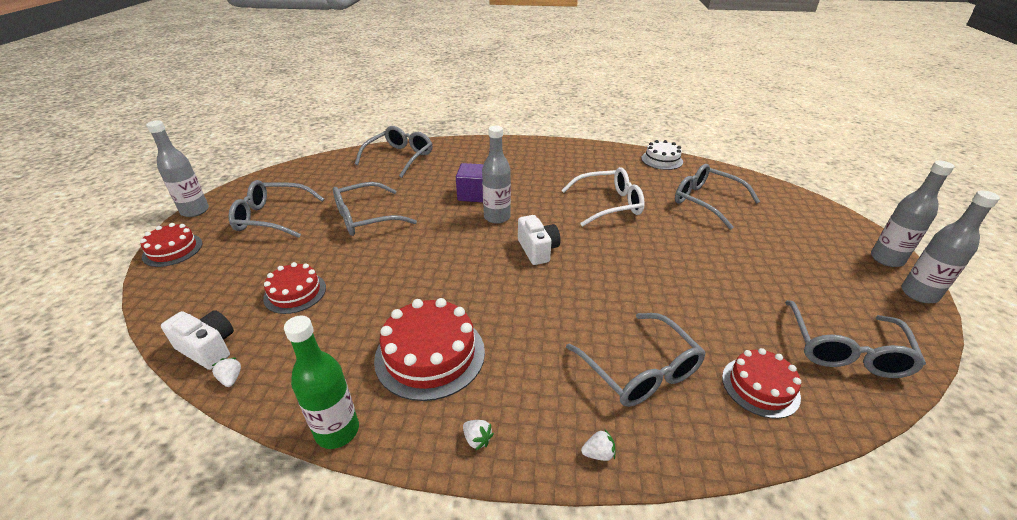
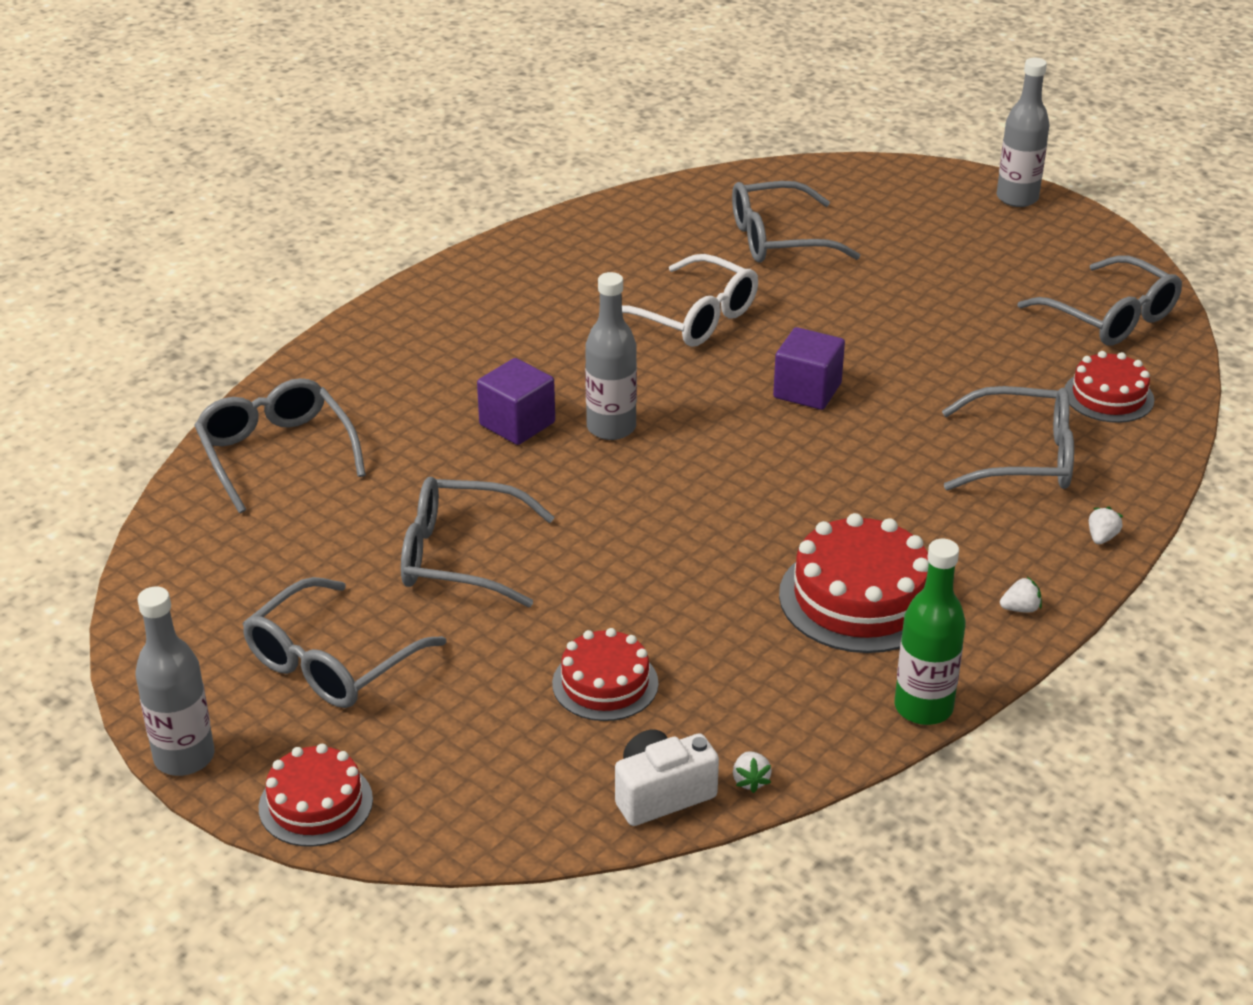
camera: 55 degrees left, 0 degrees up
white strawberry [212,358,241,387] -> white strawberry turned 105 degrees counterclockwise [733,751,772,793]
grey glasses [333,182,417,236] -> grey glasses turned 90 degrees clockwise [401,477,555,608]
white camera [518,215,561,265] -> none
white glasses [561,167,645,227] -> white glasses turned 105 degrees clockwise [622,254,758,347]
white cake [641,140,683,170] -> none
grey bottle [901,190,1000,303] -> none
none -> purple cube [773,327,845,410]

